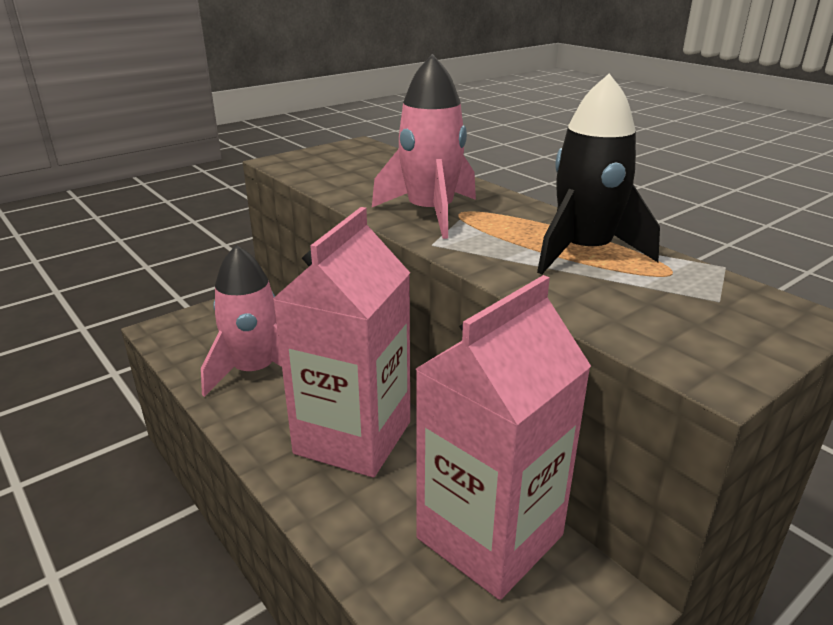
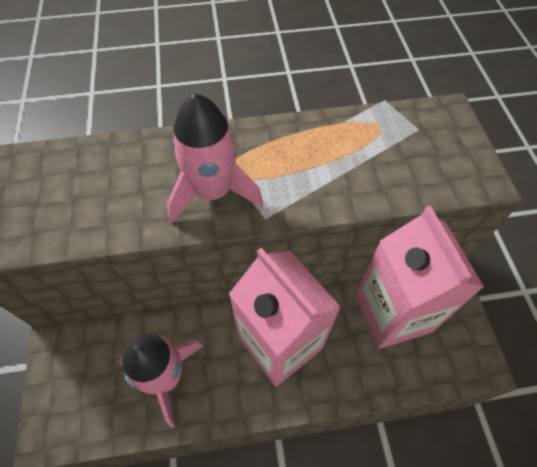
camera: 60 degrees left, 30 degrees up
black rocket [537,74,660,274] -> none

